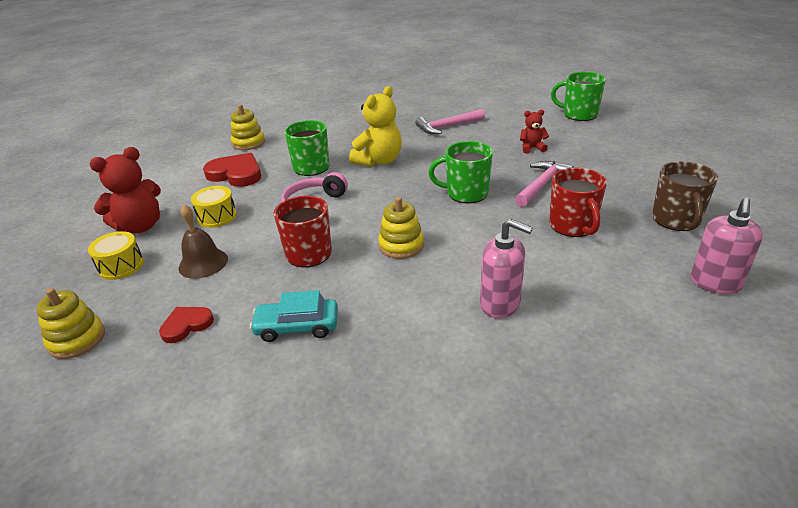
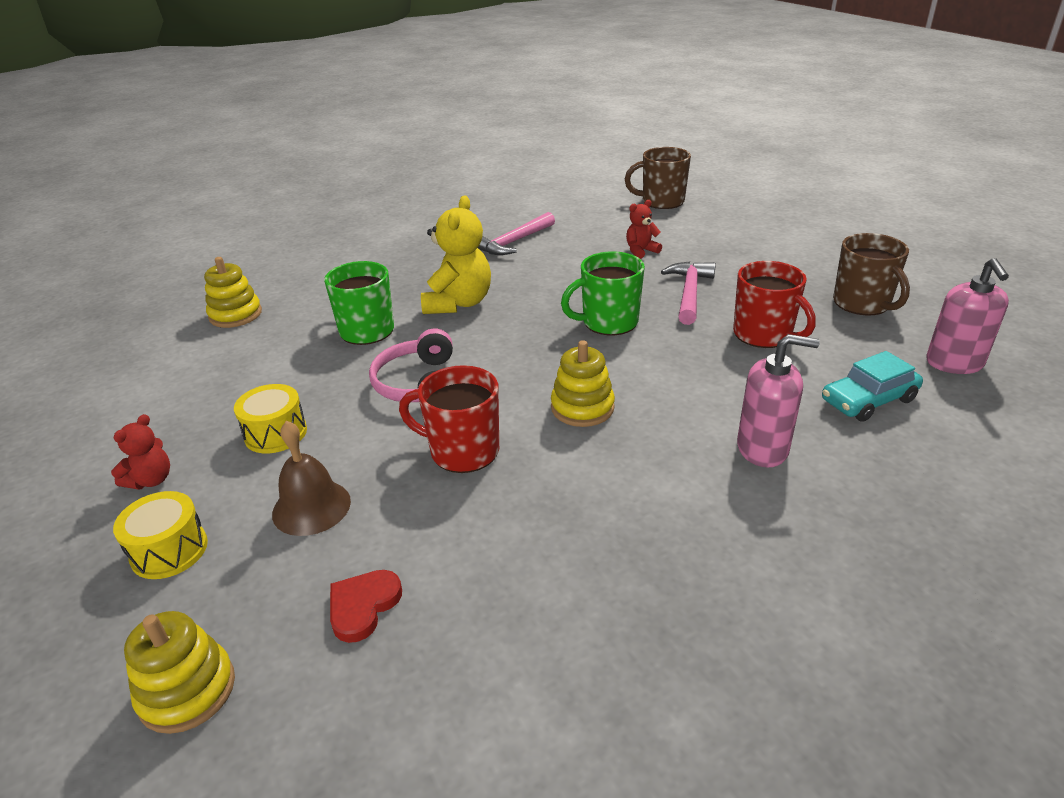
camera: 25 degrees left, 0 degrees up
red teddy bear [90,147,161,233] -> red teddy bear [111,414,170,490], size x0.53
red heart [203,153,261,187] -> none
turquoise car [250,290,338,342] -> turquoise car moved to [822,351,923,422]
green mug [551,72,606,121] -> brown mug [625,147,691,209]

